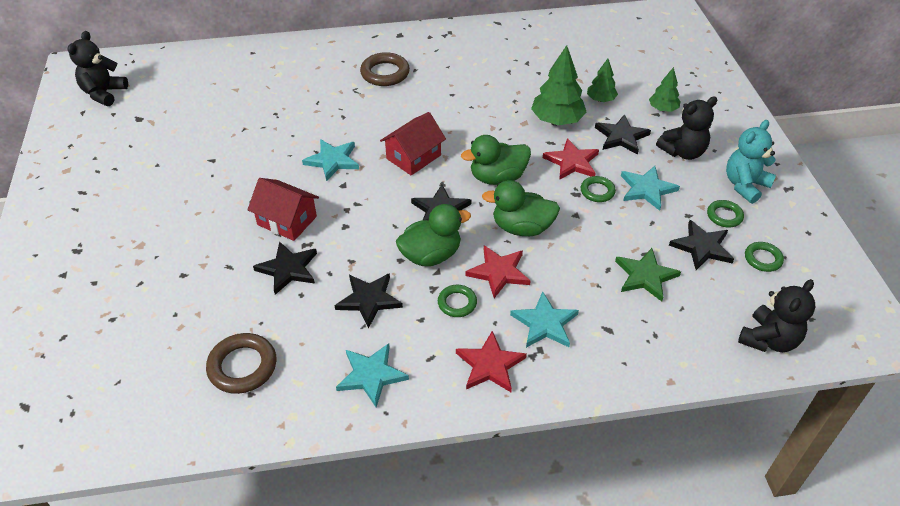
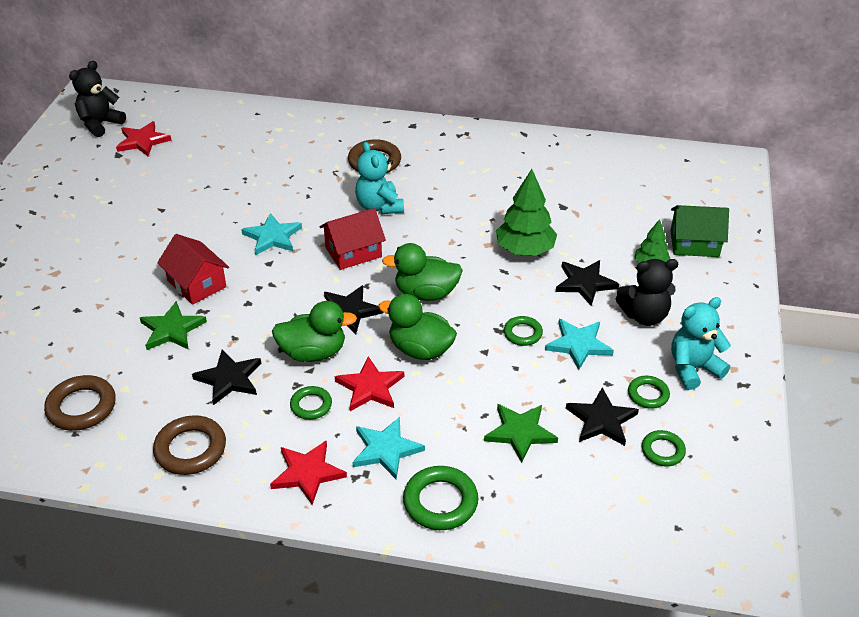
camera: 20 degrees right, 5 degrees down
black star [253,241,317,295] -> green star [140,301,207,350]
turquoise star [336,343,409,407] -> brown ring [153,415,226,475]
red star [543,138,599,180] -> red star moved to [116,121,172,156]
green tree [587,59,618,102] -> none
black teddy bear [738,279,815,352] -> none
none -> turquoise teddy bear [355,142,404,214]
none -> green ring [403,466,479,530]
none -> green house [670,205,729,257]

